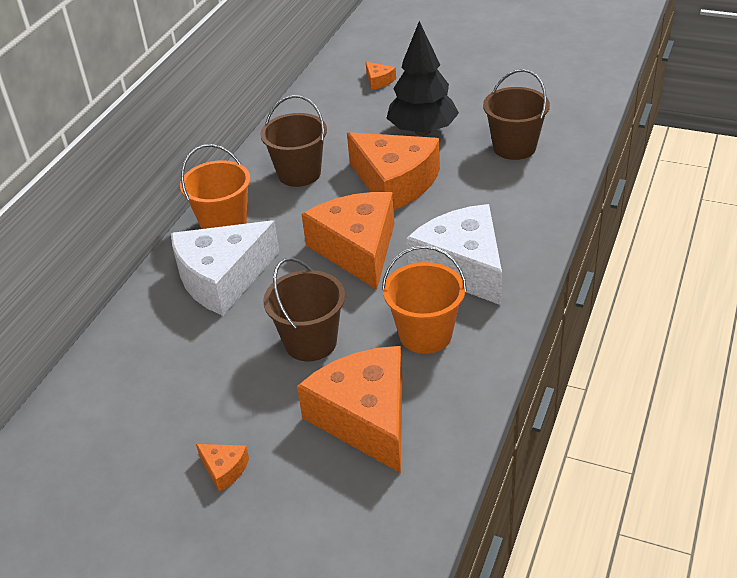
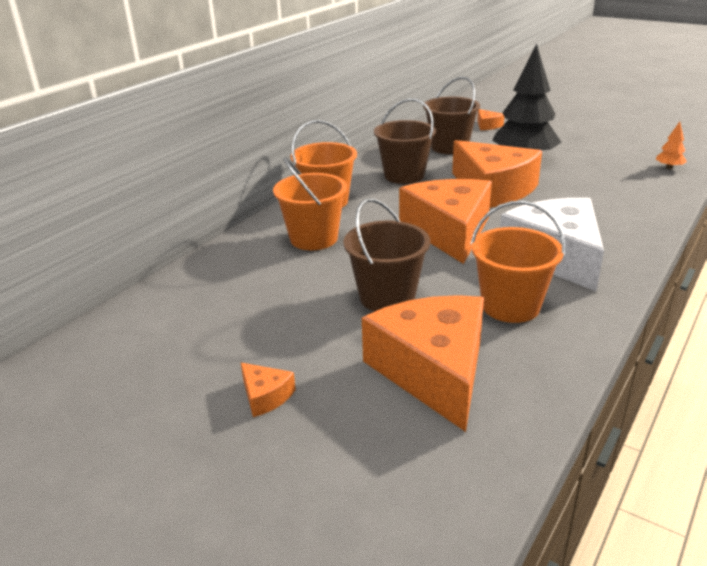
camera: 10 degrees right, 10 degrees down
white cheese [171,221,280,316] -> orange bucket [273,157,347,250]
brown bucket [483,69,550,160] -> brown bucket moved to [423,77,480,154]
none -> orange tree [656,122,687,169]

